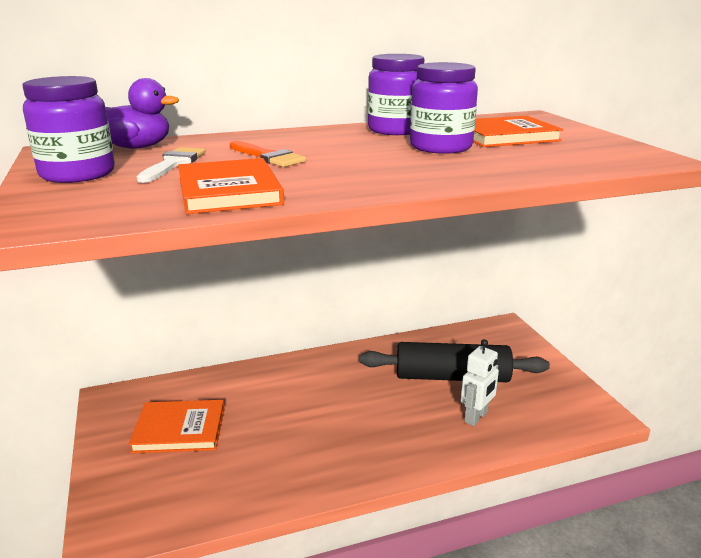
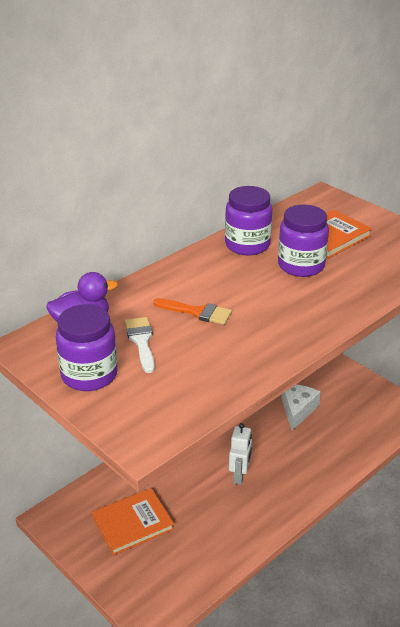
camera: 25 degrees left, 10 degrees up
orange book [178,158,284,214] -> none
black rolling pin [360,342,550,382] -> white cheese [281,385,321,431]
white robot [461,339,499,426] -> white robot moved to [229,423,252,485]

